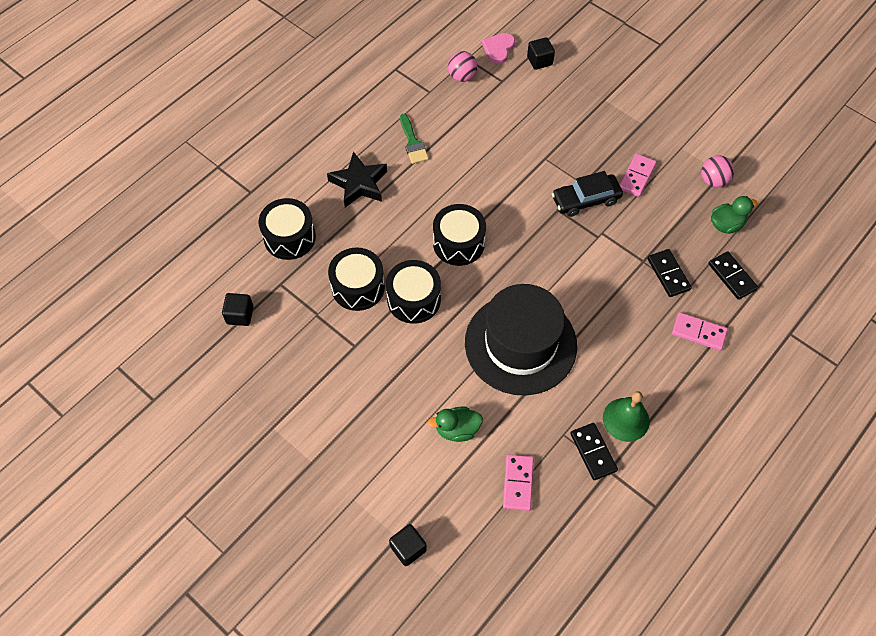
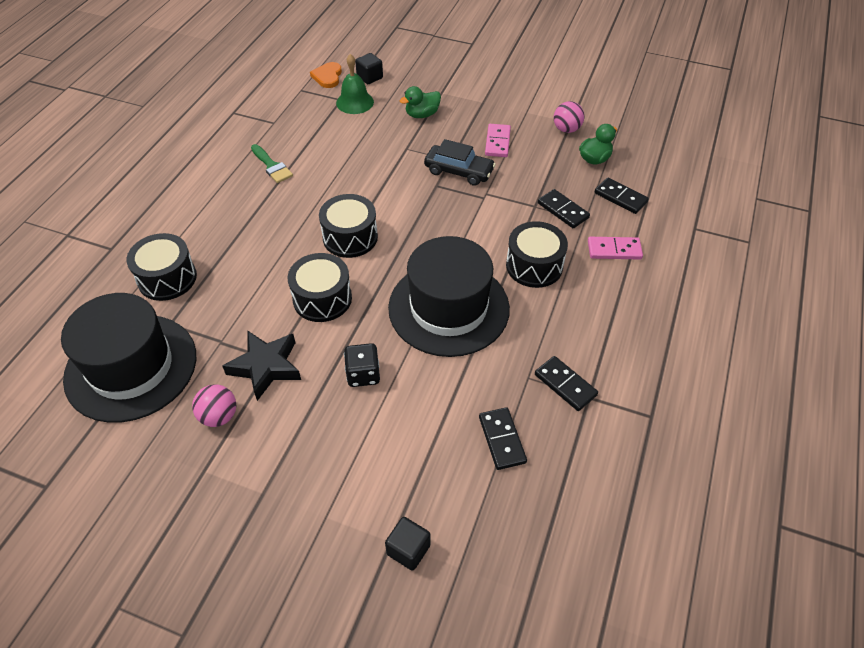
camera: 20 degrees left, 10 degrees down
black cube [222,293,254,326] -> black hat [61,293,196,423]
black star [327,152,387,207] -> black star moved to [223,331,301,401]
black drum [328,247,385,311] -> black drum moved to [506,221,568,288]
green duck [428,406,483,442] -> green duck moved to [399,86,441,118]
pink ball [448,51,477,82] -> pink ball moved to [192,384,236,427]
pink heart [482,33,515,64] -> orange heart [310,62,342,88]
pink domino [503,454,534,511] -> black domino [479,407,527,470]
black car [552,171,623,217] -> black car turned 120 degrees counterclockwise [424,139,496,186]
green bell [603,391,650,442] -> green bell moved to [336,54,374,114]
none -> black dice [344,343,380,387]

